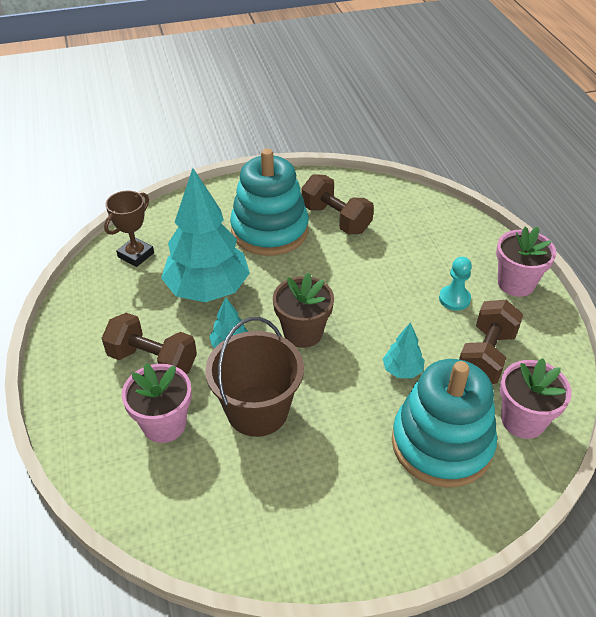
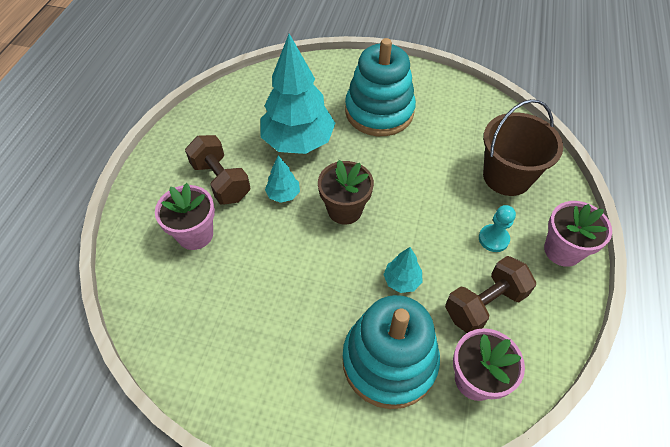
camera: 30 degrees right, 10 degrees up
brown trophy [104,191,154,267] -> none
brown bucket [205,317,304,437] -> brown bucket moved to [483,99,563,196]
brown dumbbell [301,174,374,234] -> none

